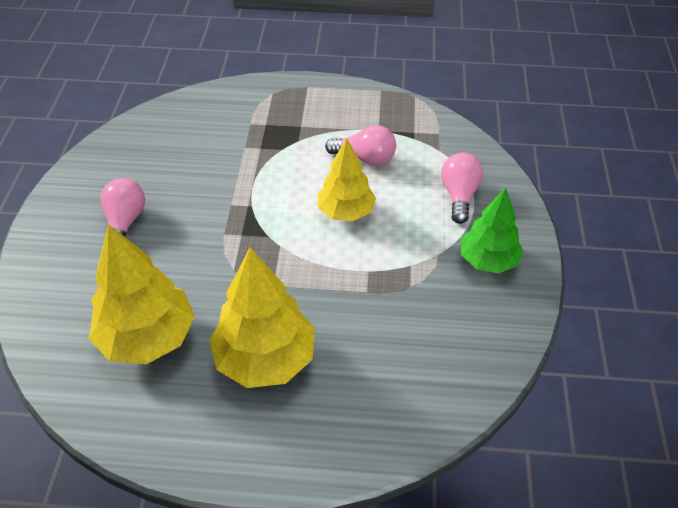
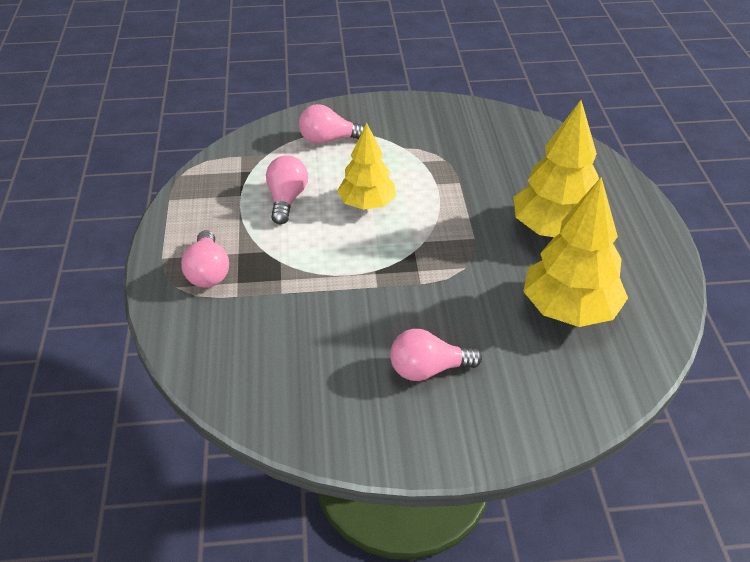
camera: 100 degrees left, 5 degrees down
green tree [461,188,524,273] -> none
none -> pink light bulb [181,230,229,287]

